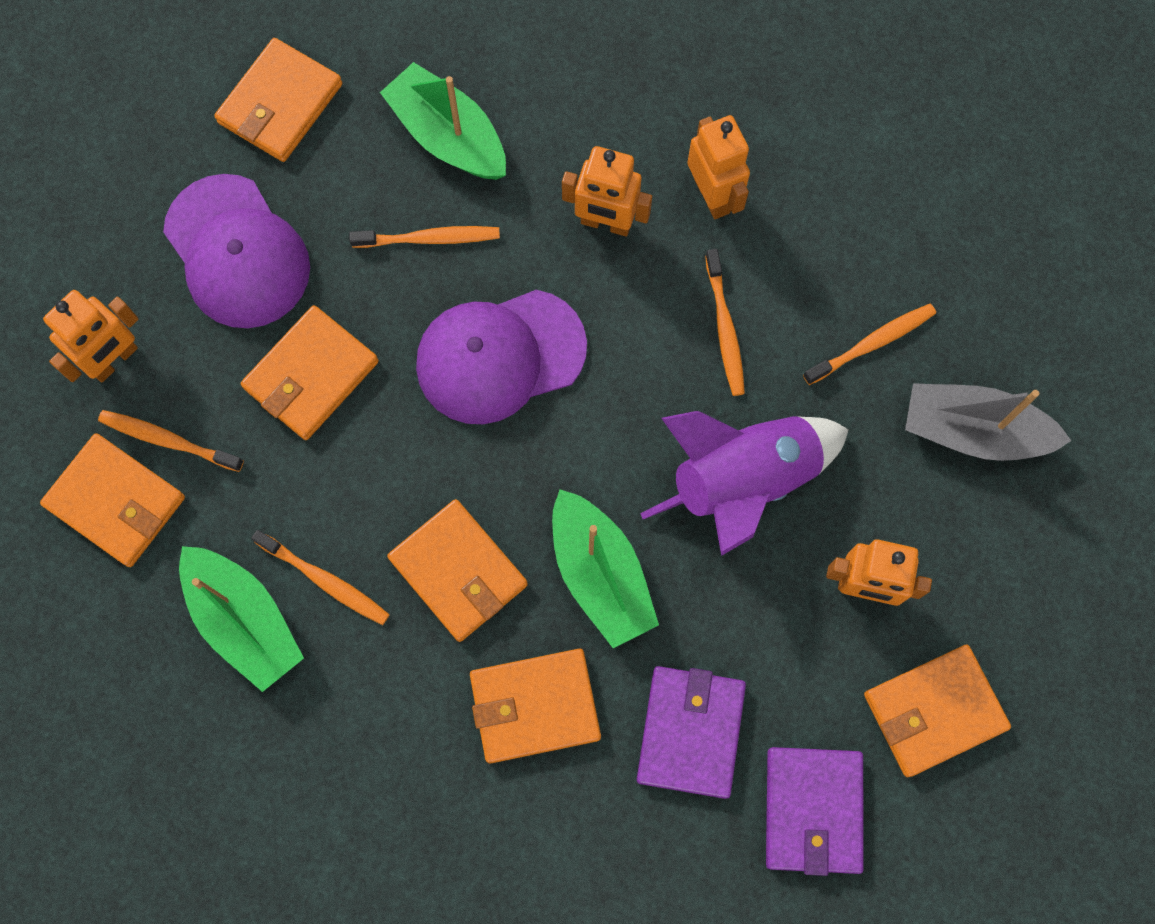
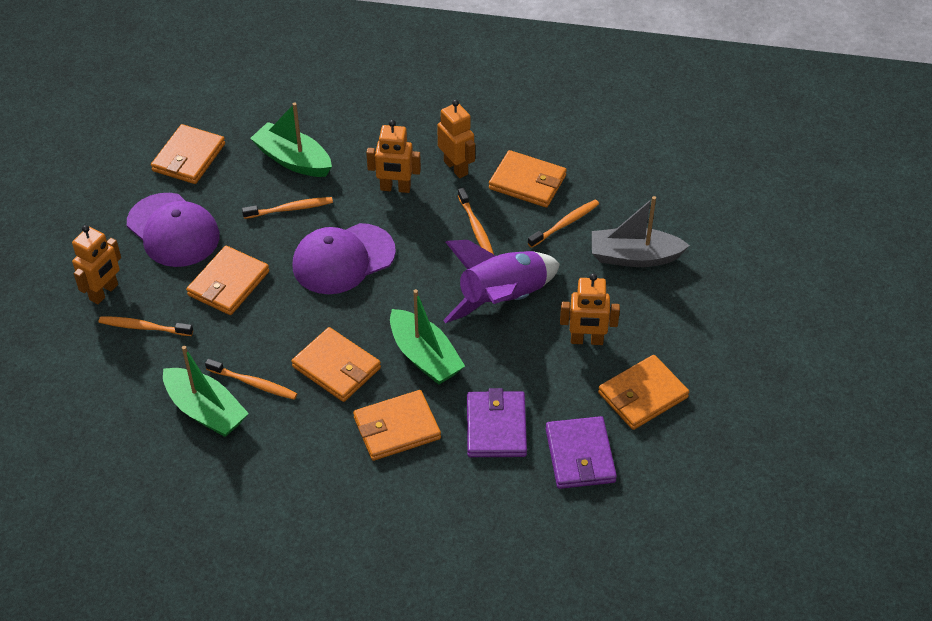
camera: 10 degrees left, 25 degrees down
orange wallet [40,433,185,567] -> orange wallet moved to [489,150,567,208]

